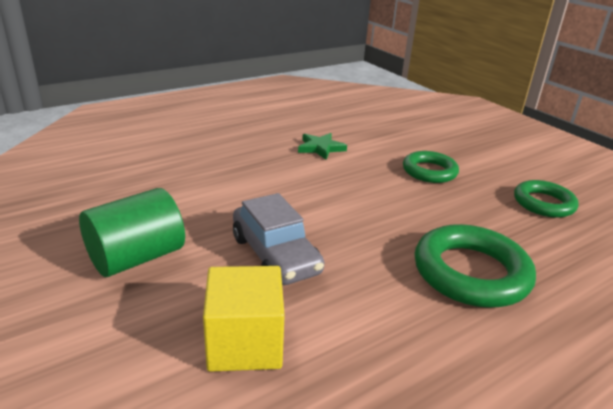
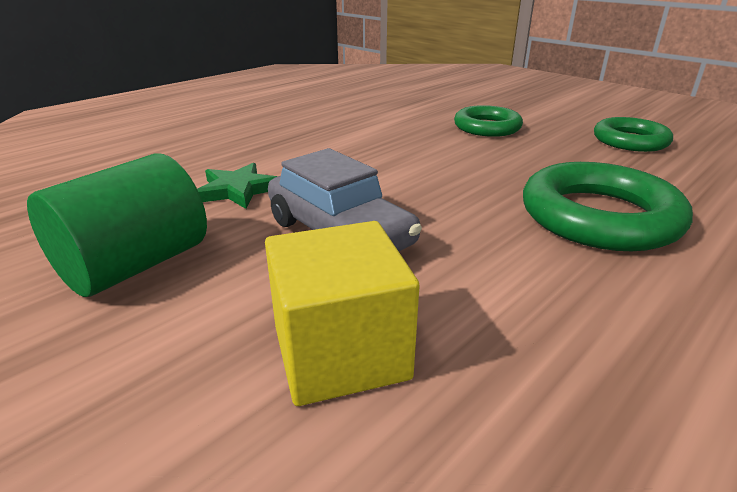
camera: 10 degrees left, 0 degrees up
green star [298,133,347,160] -> green star moved to [197,163,278,209]

